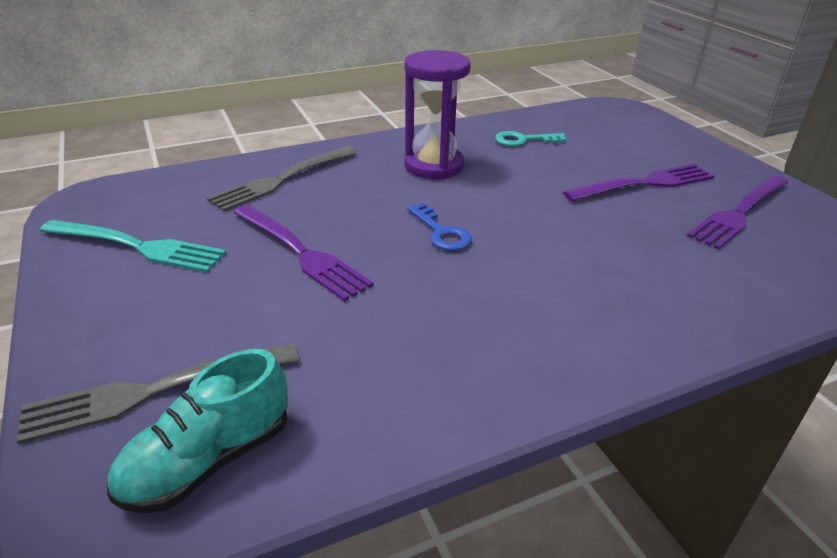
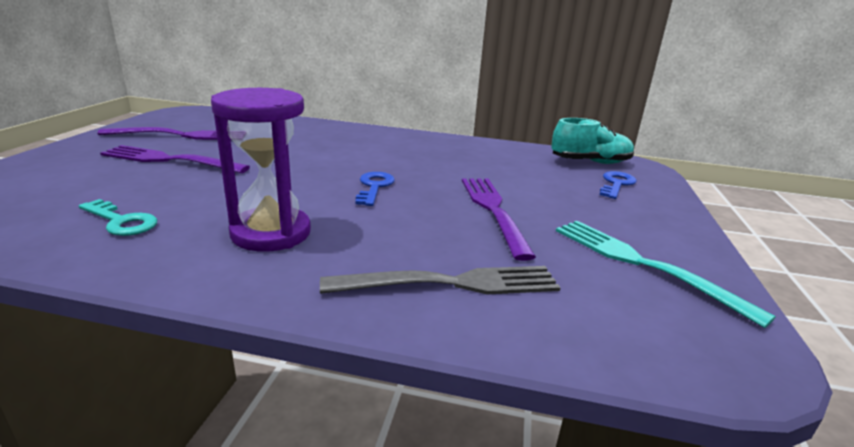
camera: 145 degrees left, 10 degrees down
grey fork [17,343,299,444] -> blue key [600,171,637,199]

